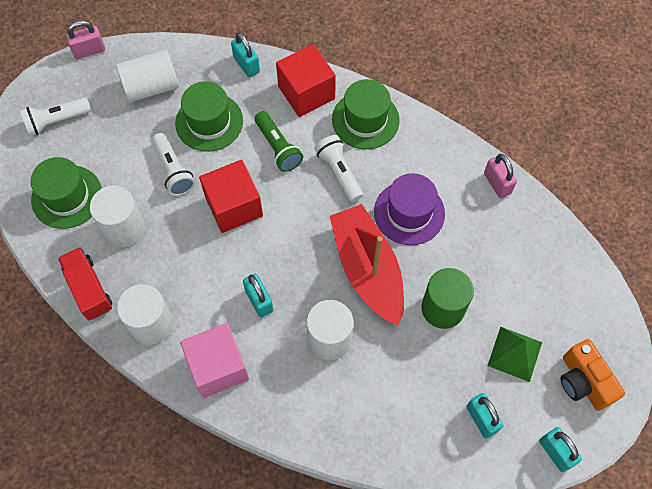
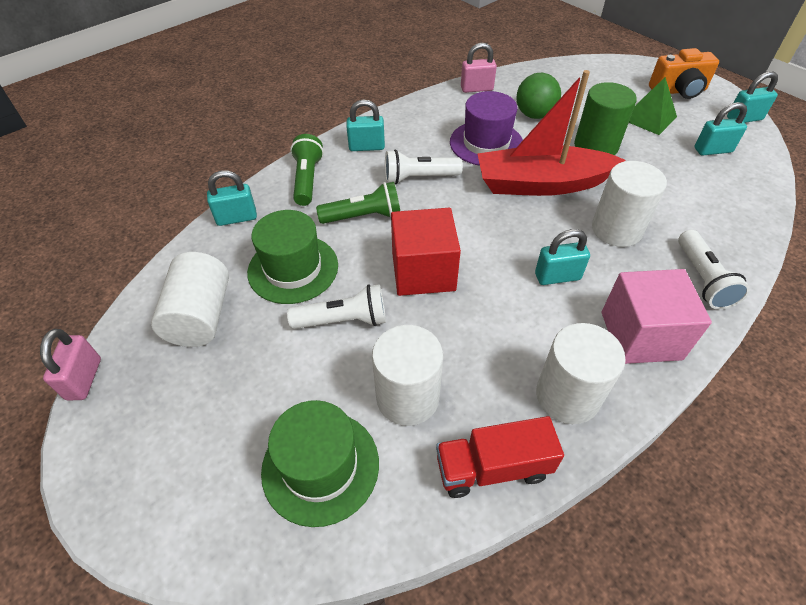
camera: 70 degrees left, 15 degrees down
white flashlight [20,97,91,136] -> white flashlight moved to [678,230,750,310]
red cube [276,44,336,117] -> green flashlight [290,134,324,206]
green hat [332,79,400,149] -> turquoise padlock [346,99,385,151]
none -> green ball [517,73,561,119]

